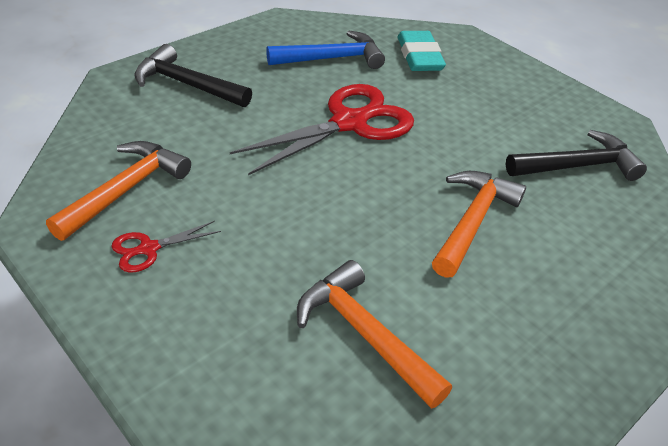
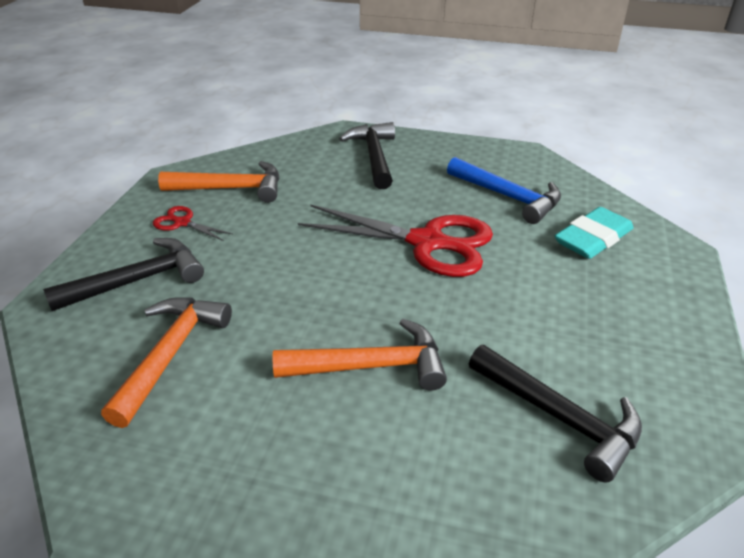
camera: 60 degrees right, 5 degrees down
none -> black hammer [43,238,204,311]

